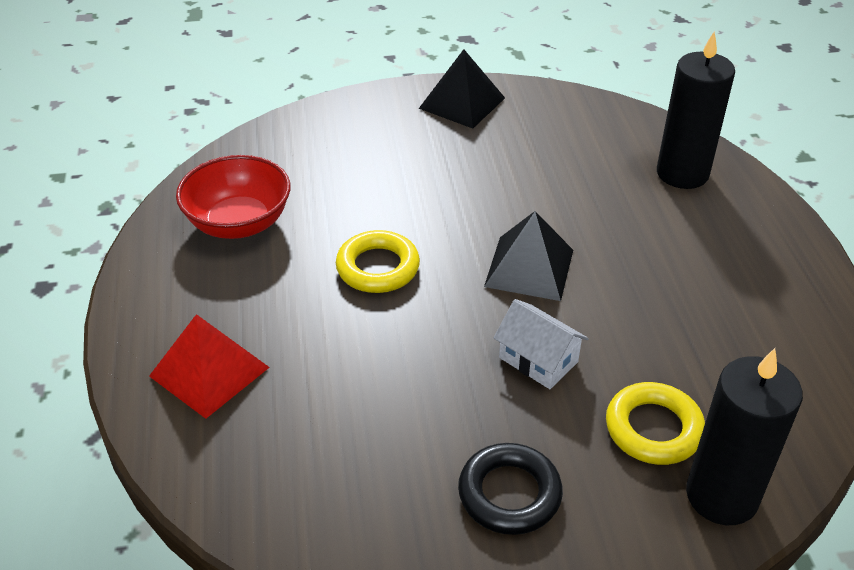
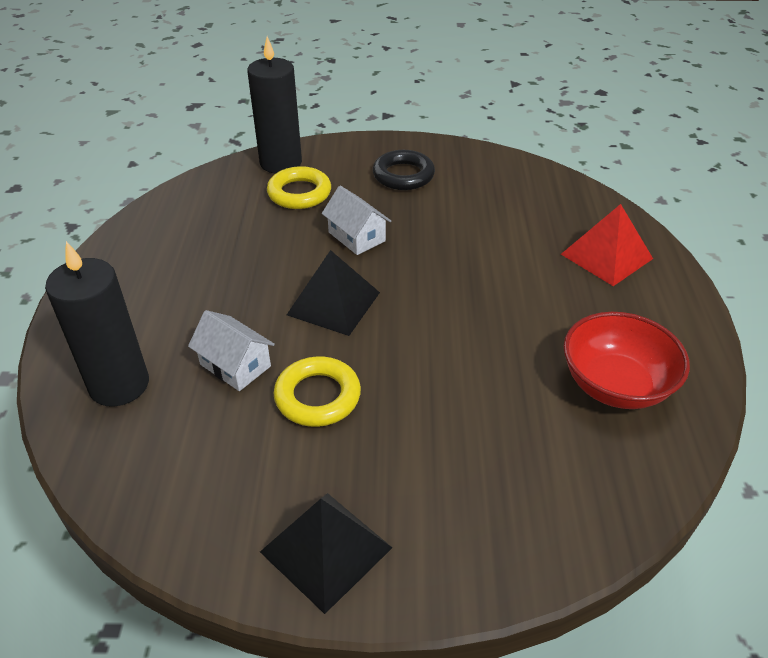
camera: 170 degrees left, 0 degrees up
yellow ring [336,230,420,293] -> yellow ring moved to [274,357,361,427]
none -> white house [188,310,275,391]

